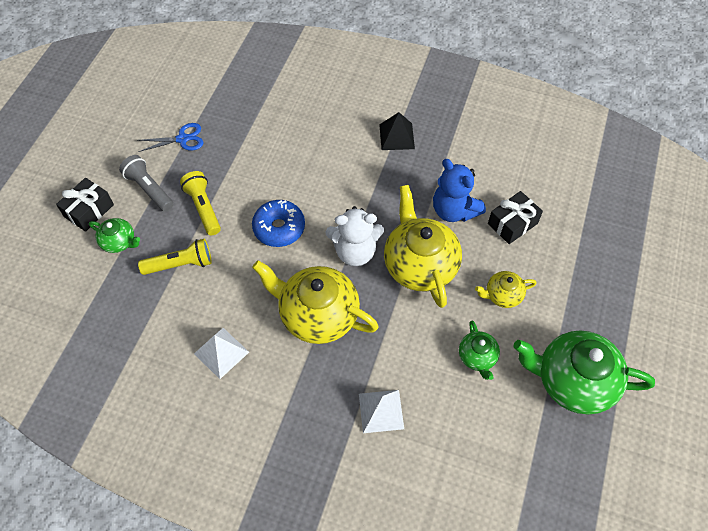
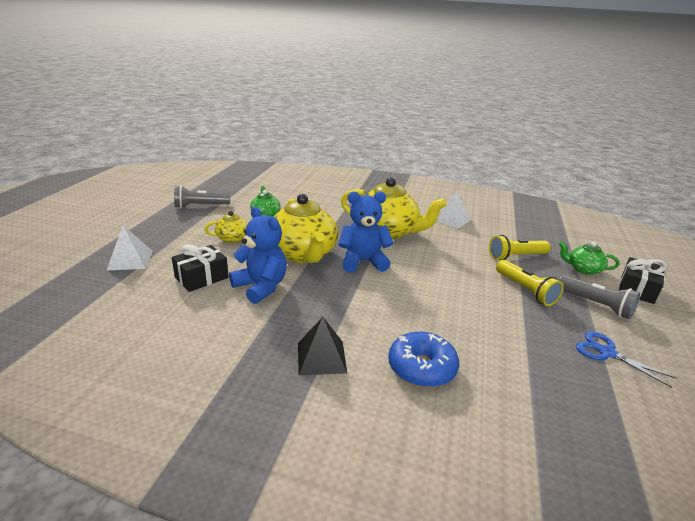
camera: 175 degrees right, 30 degrees down
blue scissors [137,123,203,152] -> blue scissors turned 60 degrees clockwise [576,331,676,388]
blue donut [252,200,305,247] -> blue donut moved to [388,331,459,387]
white teddy bear [326,206,384,266] -> blue teddy bear [338,192,394,273]
white pyramid [359,390,404,433] -> white pyramid moved to [106,226,153,271]
green teapot [514,331,655,414] -> grey flashlight [174,186,230,208]

